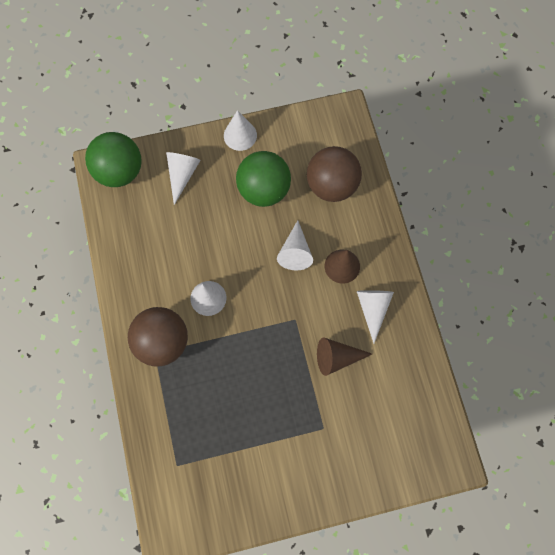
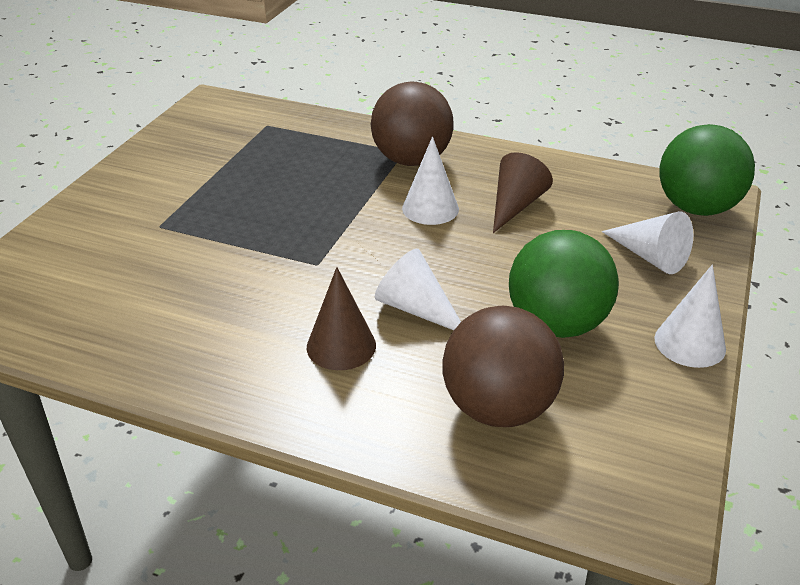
camera: 125 degrees right, 35 degrees down
brown cone [317,338,372,376] -> brown cone moved to [493,152,553,233]
white cone [357,290,394,344] -> none

